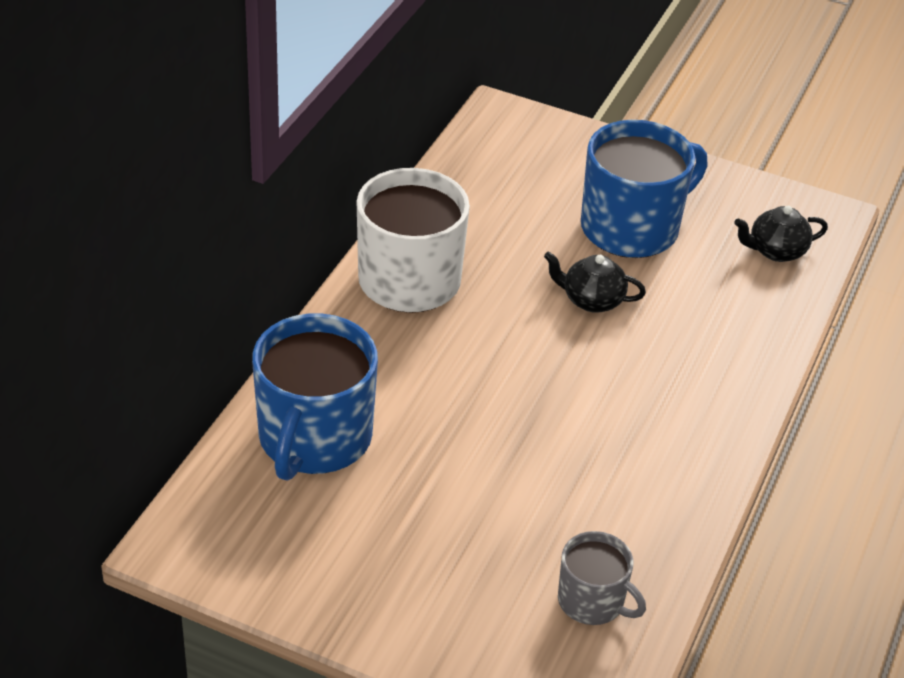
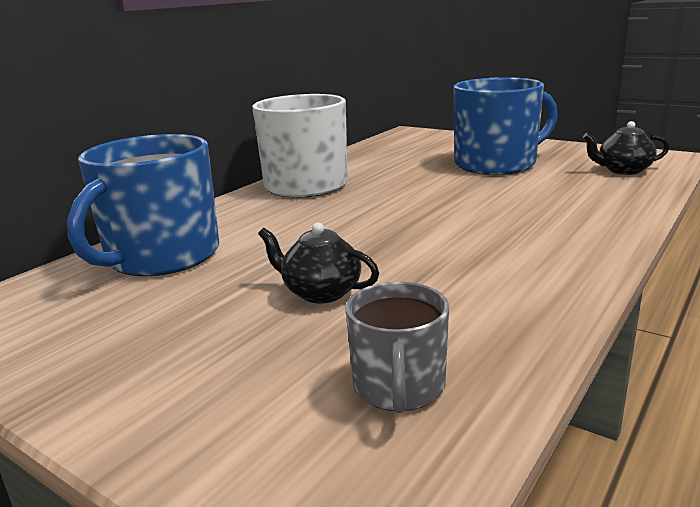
camera: 15 degrees right, 20 degrees down
black teapot [544,251,646,313] -> black teapot moved to [258,223,379,303]
grey mug [558,531,646,625] -> grey mug turned 45 degrees clockwise [345,282,449,413]

